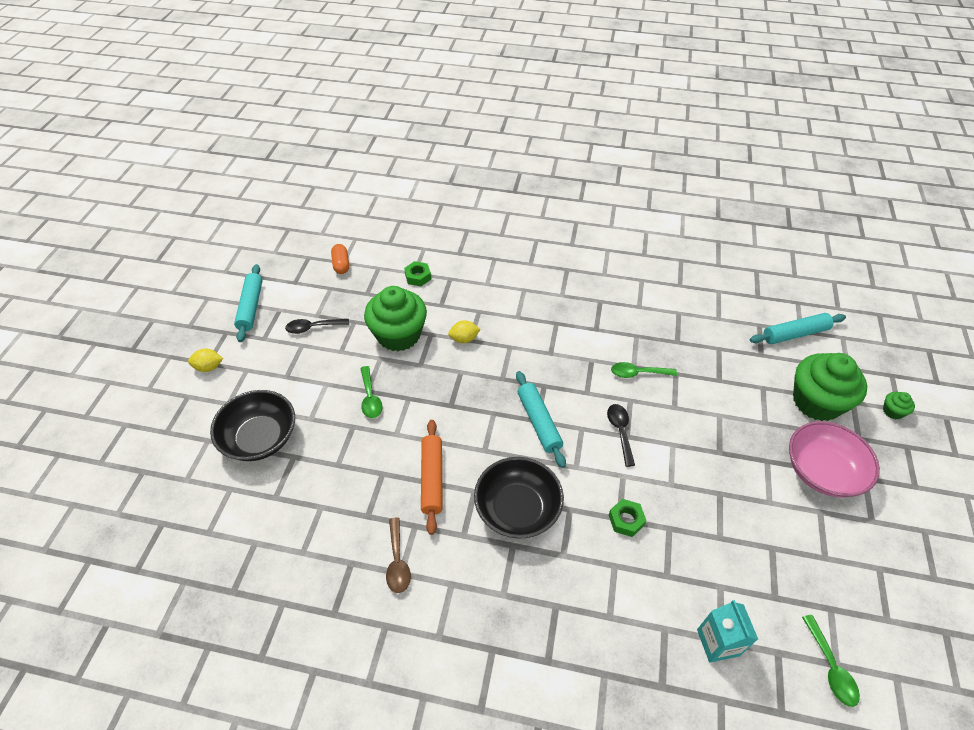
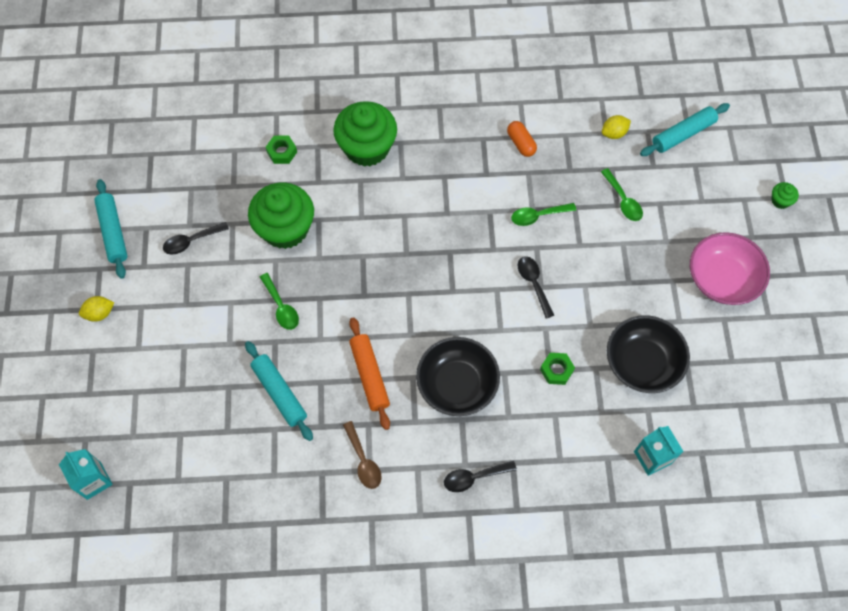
camera: 15 degrees left, 15 degrees up
black bowl [210,390,295,461] -> black bowl moved to [607,315,690,393]
orange capsule [331,244,349,274] -> orange capsule moved to [507,121,537,157]
yellow lemon [448,320,481,343] -> yellow lemon moved to [602,115,631,139]
turquoise rolling pin [516,371,566,468] -> turquoise rolling pin moved to [245,341,313,441]
green cupcake [793,353,867,421] -> green cupcake moved to [333,101,397,167]
green spoon [802,615,860,707] -> green spoon moved to [601,168,643,221]
none -> turquoise carton [59,449,113,500]
none -> black spoon [444,461,517,492]

